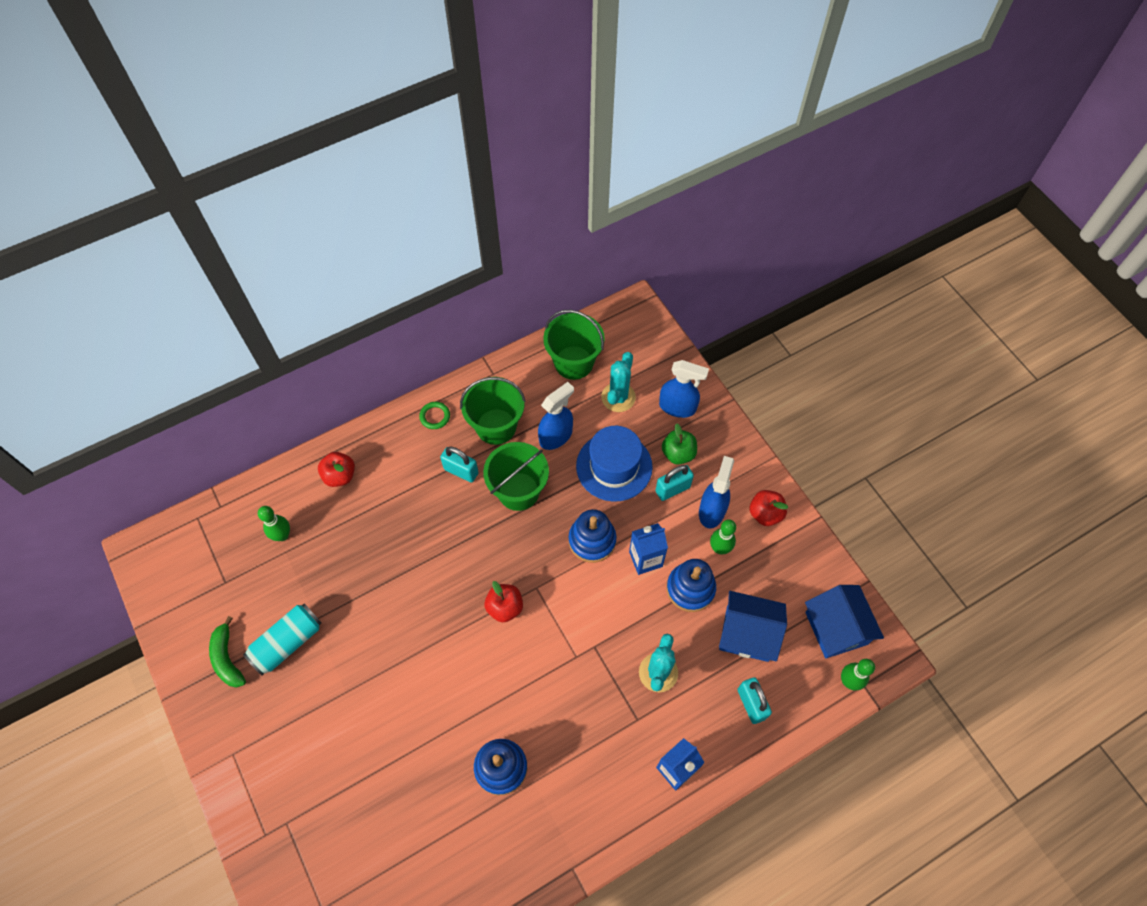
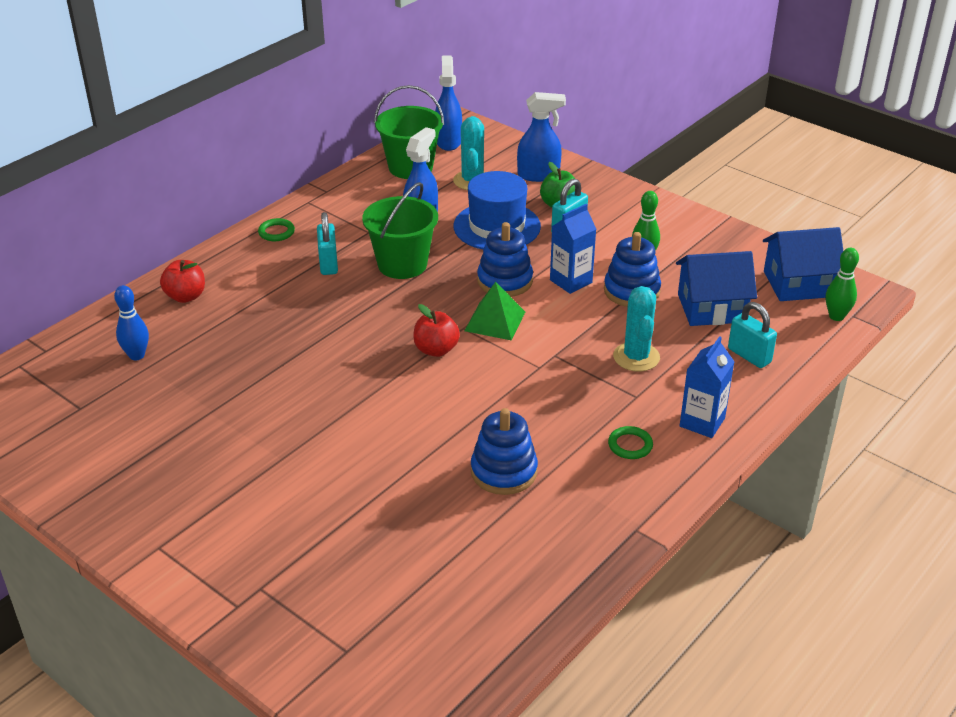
camera: 20 degrees left, 25 degrees down
green banana [209,616,246,688] -> none
turquoise can [243,603,322,675] -> none
green bowling pin [258,506,290,541] -> blue bowling pin [114,285,149,360]
turquoise padlock [440,446,479,483] -> turquoise padlock turned 75 degrees clockwise [317,212,338,275]
green bucket [460,377,526,445] -> none
blue spray bottle [699,456,734,528] -> blue spray bottle moved to [435,56,462,151]
red apple [750,490,788,526] -> none
blue house [805,585,884,658] -> blue house turned 60 degrees counterclockwise [763,227,843,301]
none -> green pyramid [464,282,525,341]
none -> green ring [608,426,653,459]

